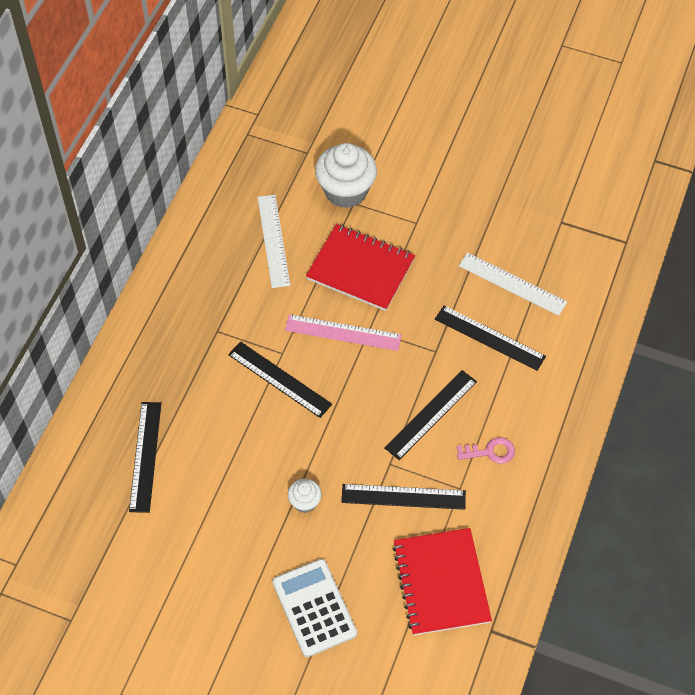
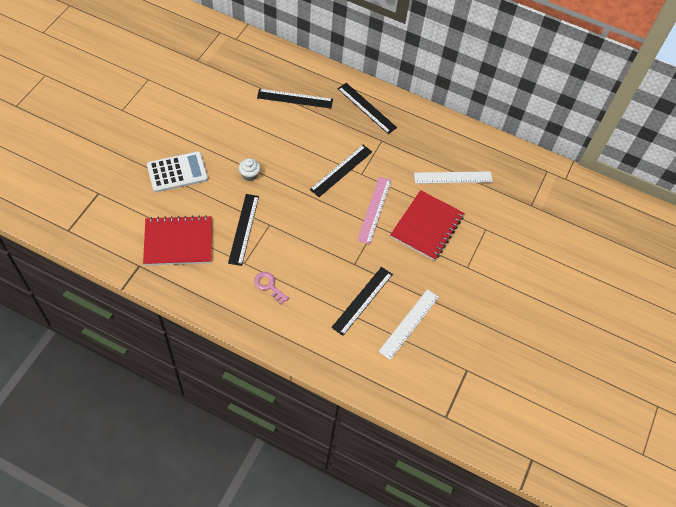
camera: 90 degrees right, 0 degrees up
white cupcake [315,143,377,208] -> none
black ruler [384,370,477,460] -> black ruler moved to [337,83,397,134]
pink key [457,437,515,464] -> pink key turned 135 degrees clockwise [254,272,289,305]

